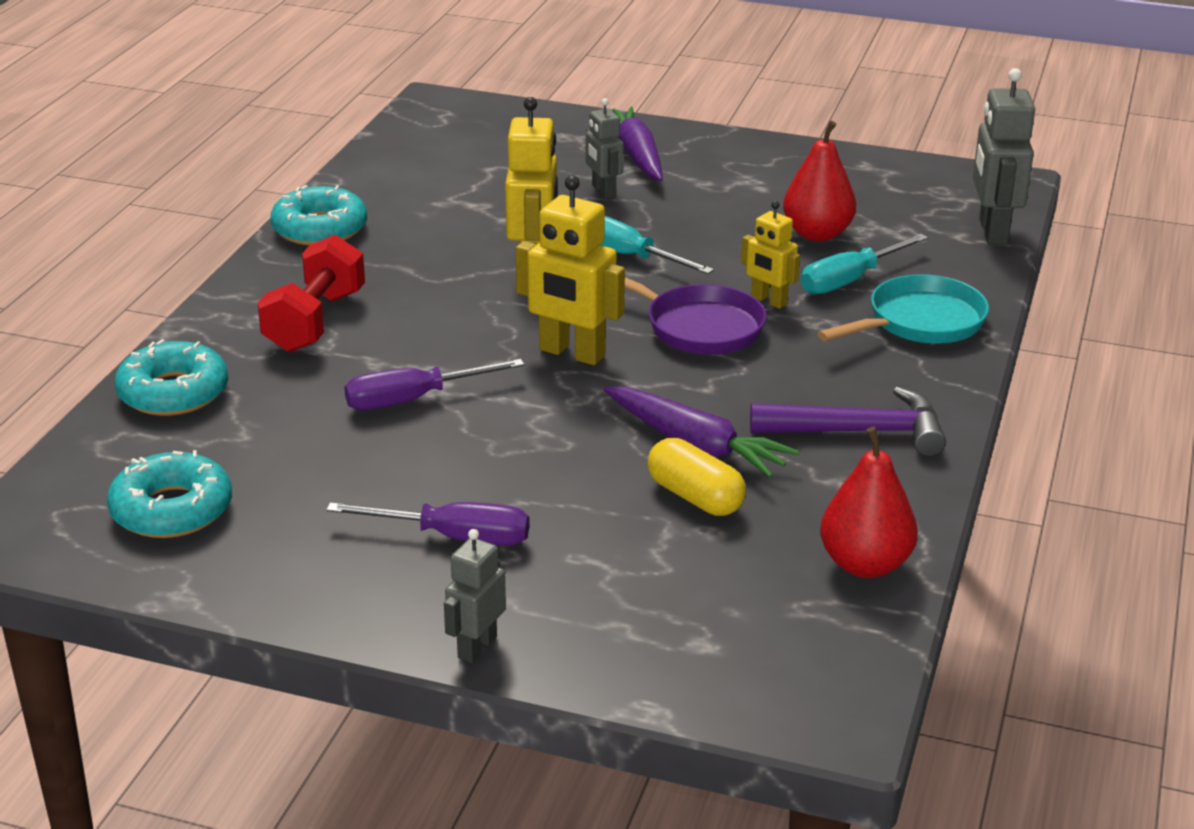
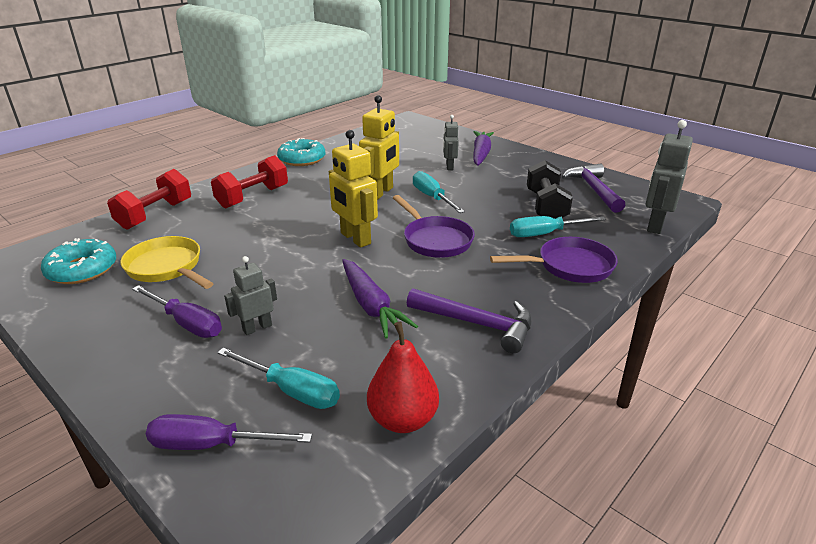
camera: 25 degrees right, 0 degrees up
turquoise donut [115,339,229,416] -> red dumbbell [107,169,191,230]
purple screwdriver [344,359,524,410] -> purple screwdriver moved to [146,414,312,450]
grey robot [444,529,506,663] -> grey robot moved to [224,256,277,335]
yellow capsule [648,438,746,516] -> none
yellow robot [741,201,800,309] -> none
red pear [783,121,856,241] -> black dumbbell [527,160,573,219]
turquoise pan [818,274,989,344] -> purple pan [490,237,618,283]
none -> yellow pan [121,236,214,289]
none -> turquoise screwdriver [217,348,340,409]
none -> purple hammer [562,164,625,213]

